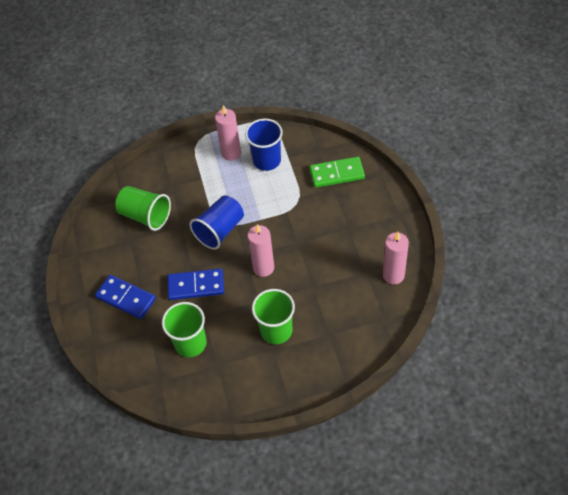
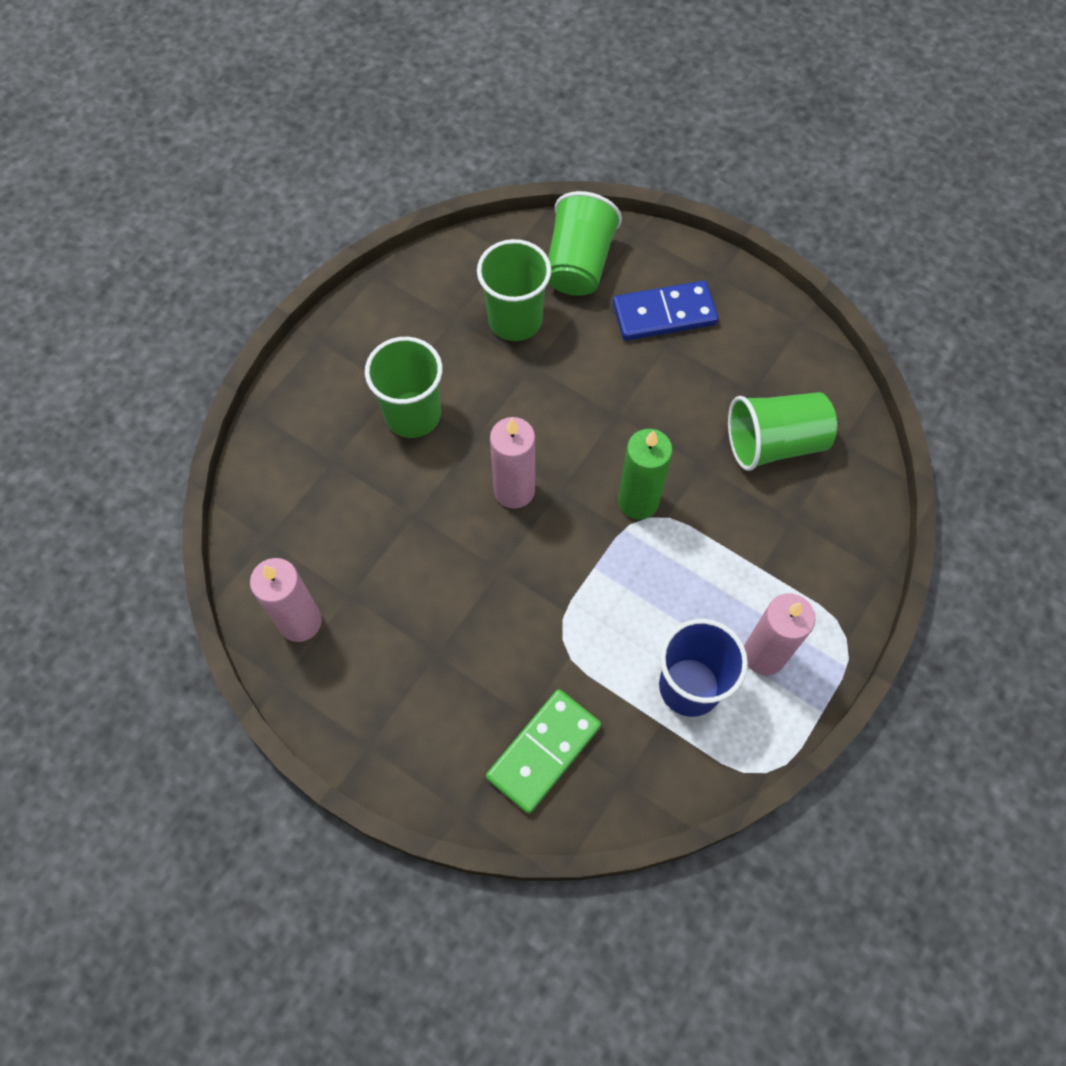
camera: 135 degrees right, 10 degrees up
blue domino [167,268,224,300] -> none
blue cup [190,195,244,249] -> green candle [618,429,673,520]
none -> green cup [548,191,622,296]

